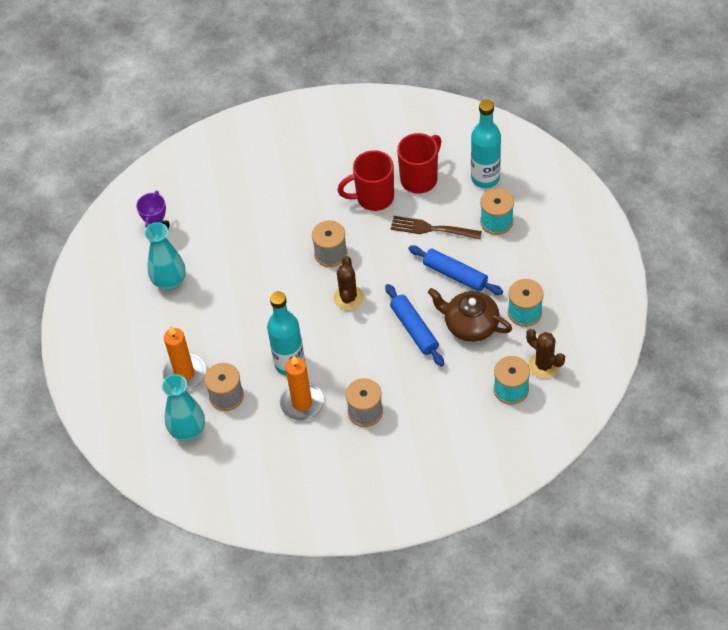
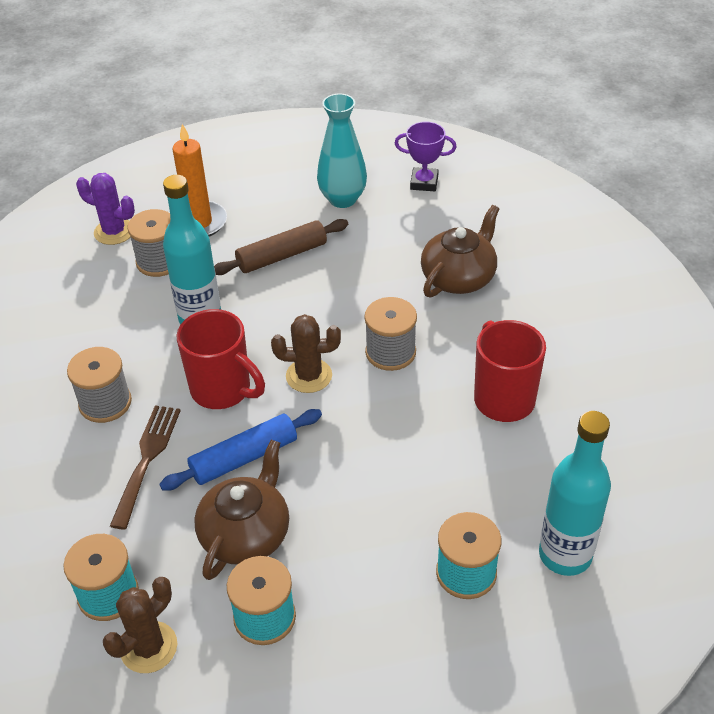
camera: 85 degrees right, 10 degrees down
turquoise vase [161,374,205,441] -> purple cactus [76,173,135,245]
orange candle [279,355,324,421] -> none
brown fork [390,216,482,239] -> brown fork moved to [110,406,181,530]
red mug [397,133,441,194] -> red mug moved to [176,309,265,409]
blue rolling pin [408,245,503,295] -> none
none -> brown rolling pin [214,219,348,275]
none -> brown teapot [421,205,500,298]

